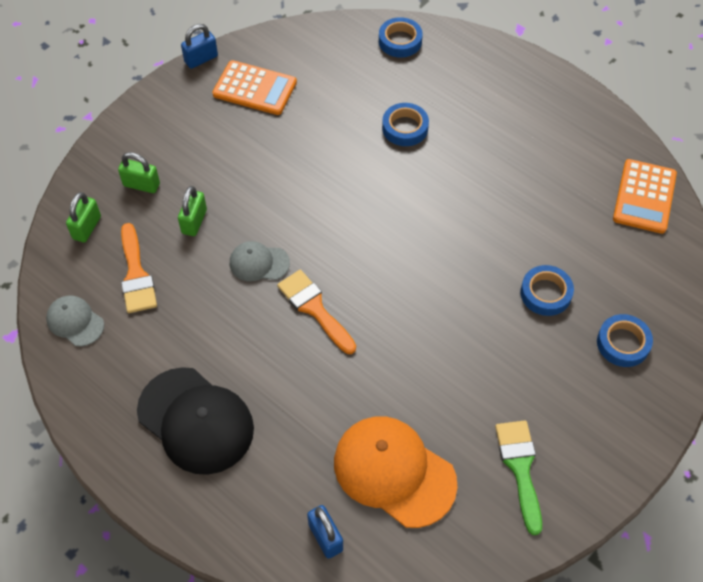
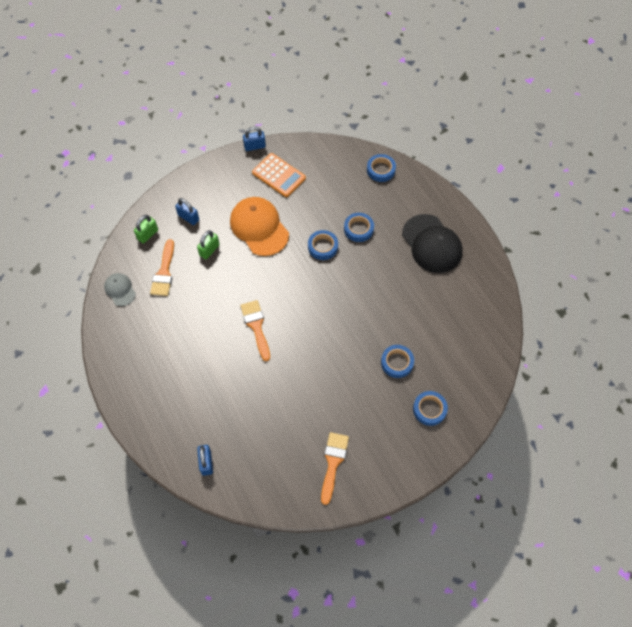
camera: 20 degrees right, 5 degrees up
green padlock [118,152,160,193] -> blue padlock [175,198,199,225]
black cap [137,367,254,475] -> black cap moved to [402,214,463,273]
grey cap [230,241,290,282] -> none
orange cap [334,416,458,528] -> orange cap moved to [230,197,289,256]
green brush [495,421,542,535] -> orange brush [321,432,349,505]
orange calculator [613,159,677,234] -> none
none -> blue tape [308,230,338,260]

